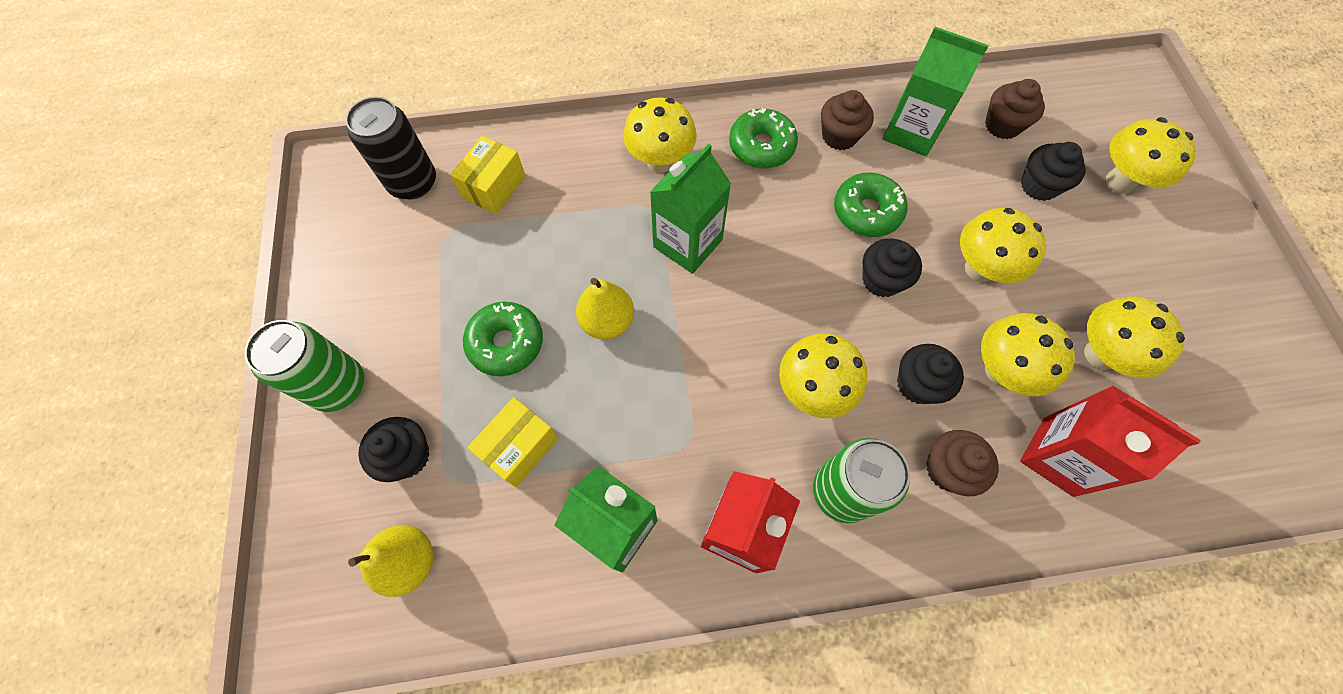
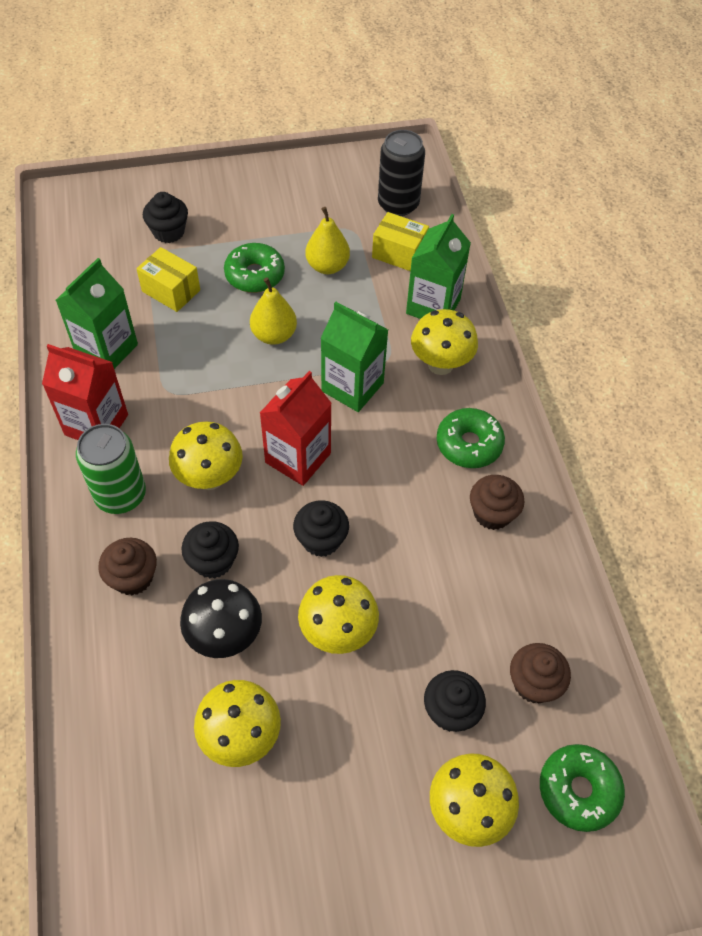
camera: 85 degrees right, 10 degrees down
green can [244,320,364,412] -> none
yellow pear [348,525,433,597] -> yellow pear moved to [305,207,350,274]
green donut [834,172,908,237] -> green donut moved to [540,744,625,832]
green carton [882,27,989,156] -> green carton moved to [406,214,471,319]
yellow mushroom [981,313,1075,396] -> black mushroom [180,579,262,658]
red carton [1020,385,1201,497] -> red carton moved to [260,371,332,486]

